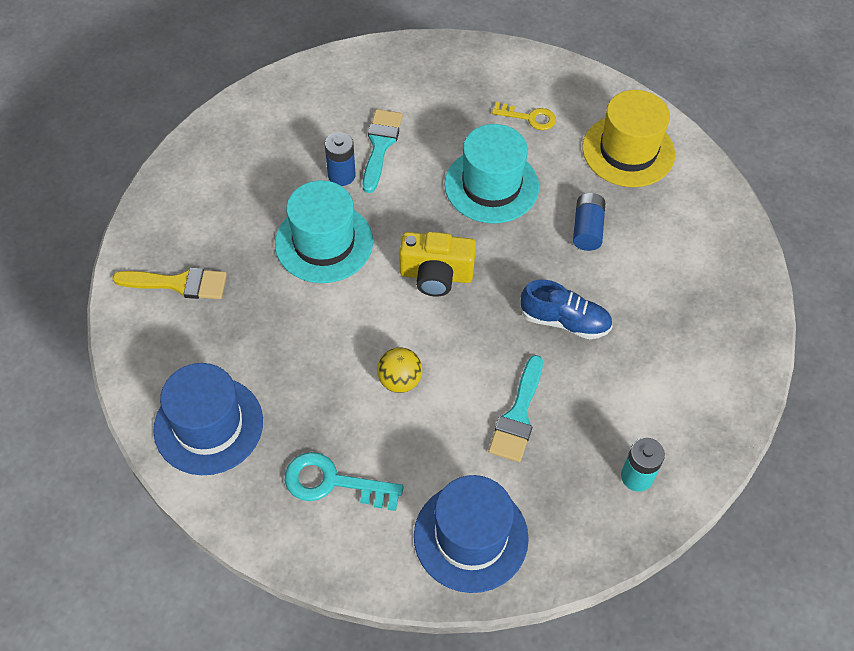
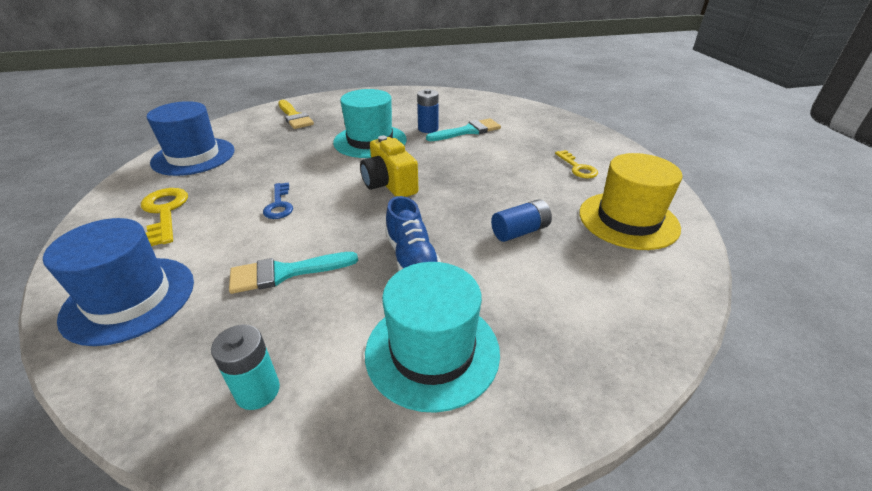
camera: 55 degrees right, 20 degrees down
turquoise key [285,452,404,511] -> yellow key [141,188,188,246]
yellow ball [377,347,423,393] -> blue key [263,182,293,219]
turquoise hat [444,124,539,224] -> turquoise hat moved to [365,262,500,413]

